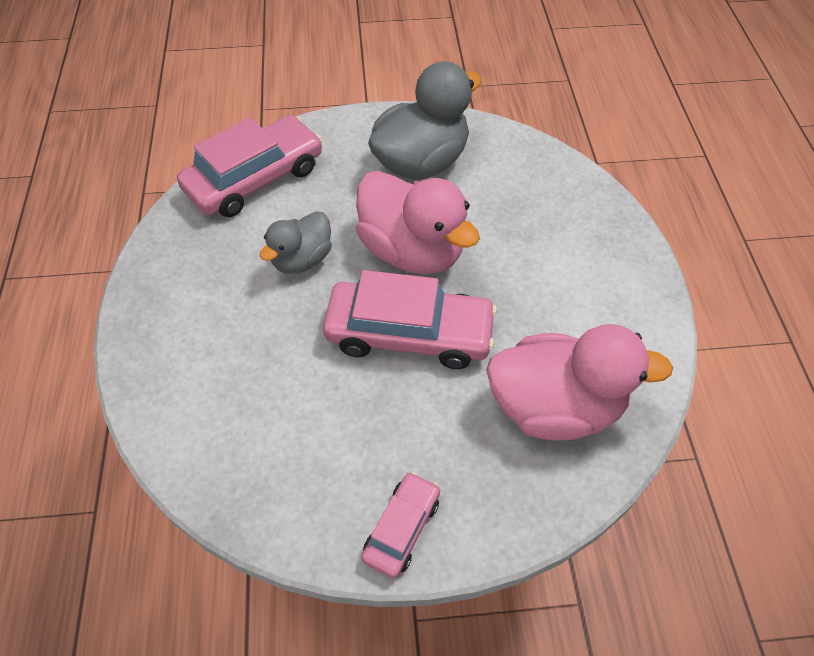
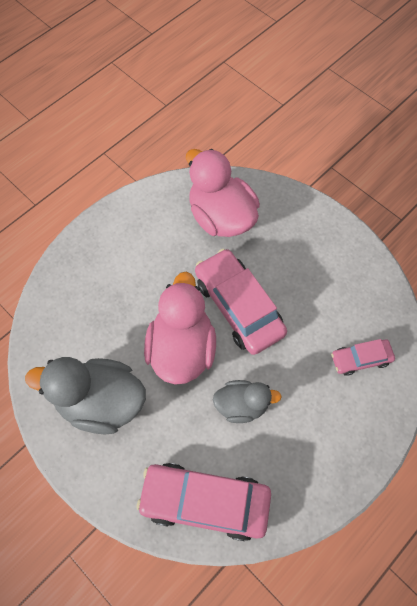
camera: 130 degrees left, 10 degrees up
pink car [361,472,440,578] -> pink car moved to [331,339,395,376]

